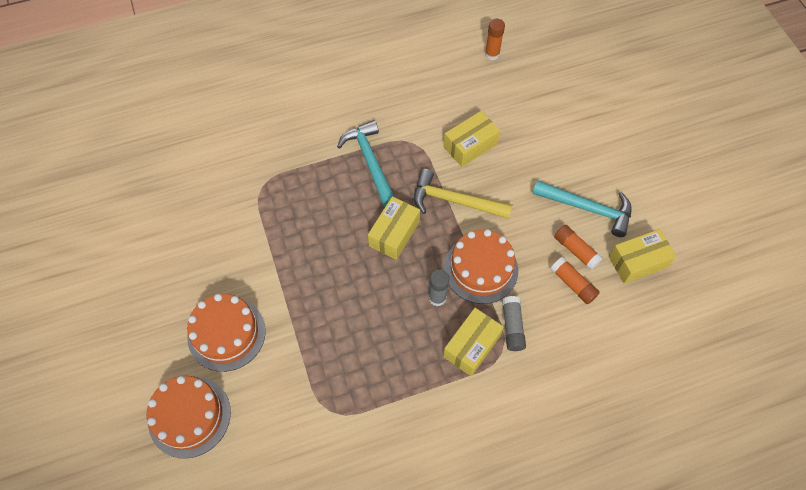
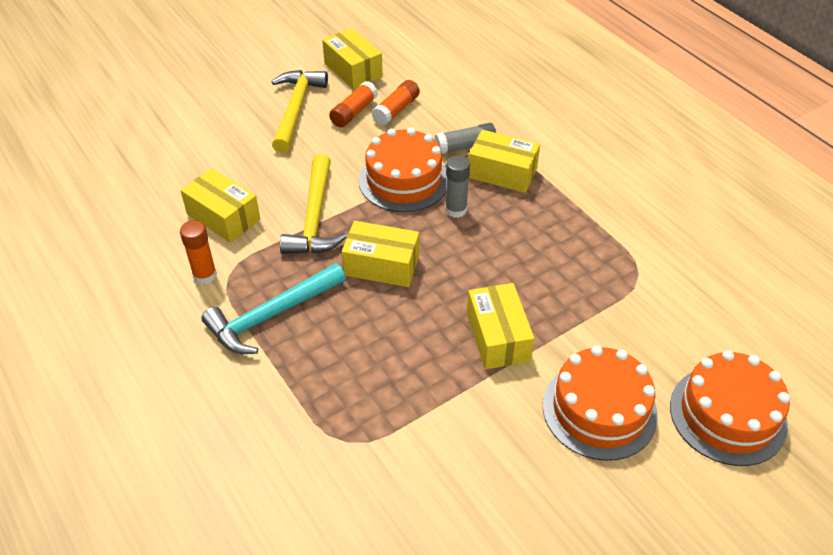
camera: 105 degrees left, 15 degrees down
orange glue stick [485,19,505,60] -> orange glue stick moved to [180,220,217,284]
turquoise hammer [532,180,632,237] -> yellow hammer [272,70,328,153]
none -> yellow box [467,283,534,369]

